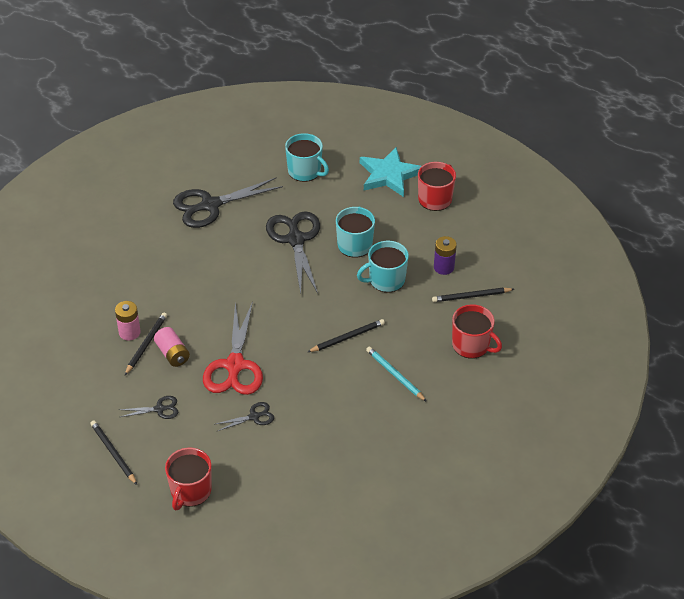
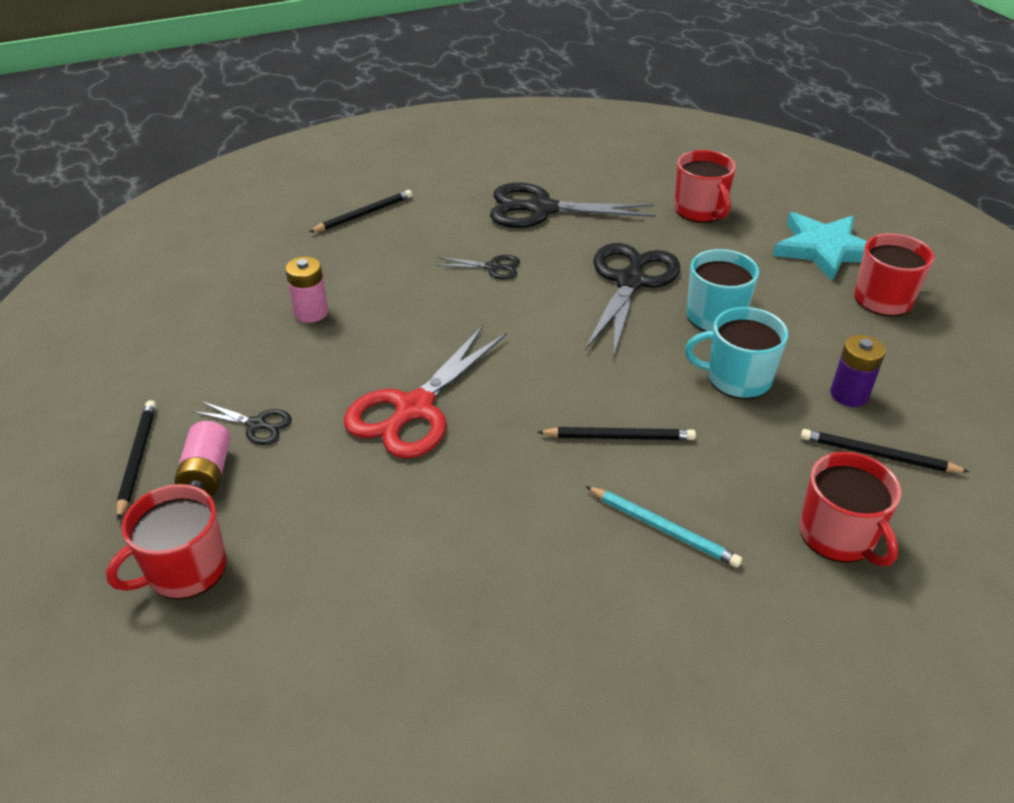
camera: 30 degrees right, 5 degrees down
black pencil [125,312,167,375] -> black pencil moved to [309,190,412,232]
pink battery [154,327,190,367] -> pink battery moved to [174,421,231,496]
black scissors [216,402,274,431] -> black scissors moved to [436,255,520,280]
turquoise mug [285,133,329,182] -> red mug [674,150,736,223]
turquoise pencil [366,347,427,402] -> turquoise pencil turned 135 degrees clockwise [585,486,742,567]

